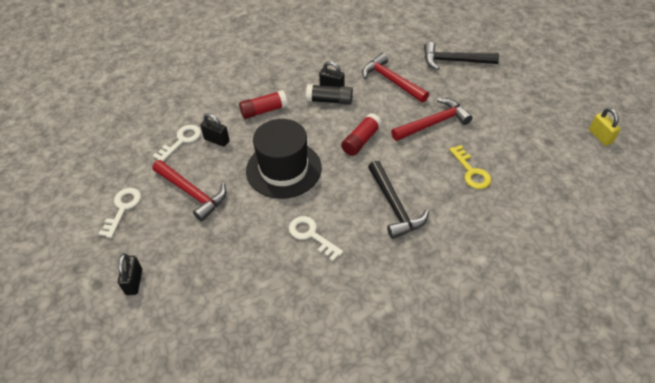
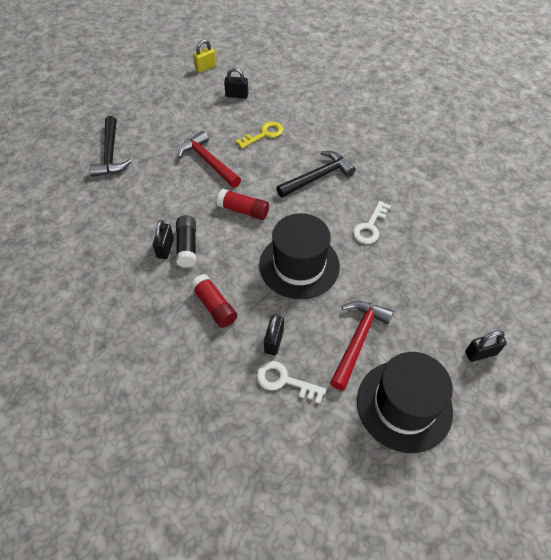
camera: 105 degrees left, 5 degrees up
white key [98,188,141,238] -> black hat [357,352,453,453]
red hammer [362,53,429,103] -> none
none -> black padlock [224,68,248,99]

